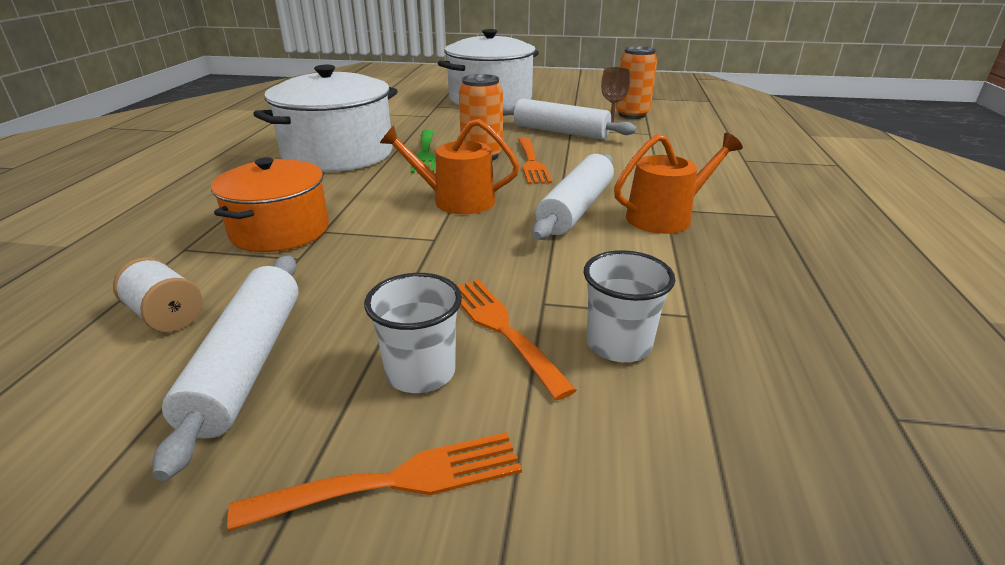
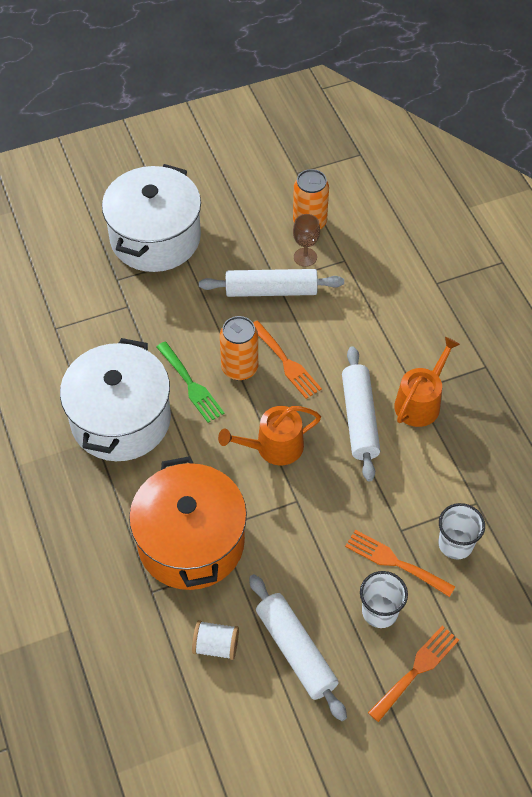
camera: 30 degrees left, 25 degrees up
orange pot [211,157,329,252] -> orange pot [129,456,247,590], size x1.51

